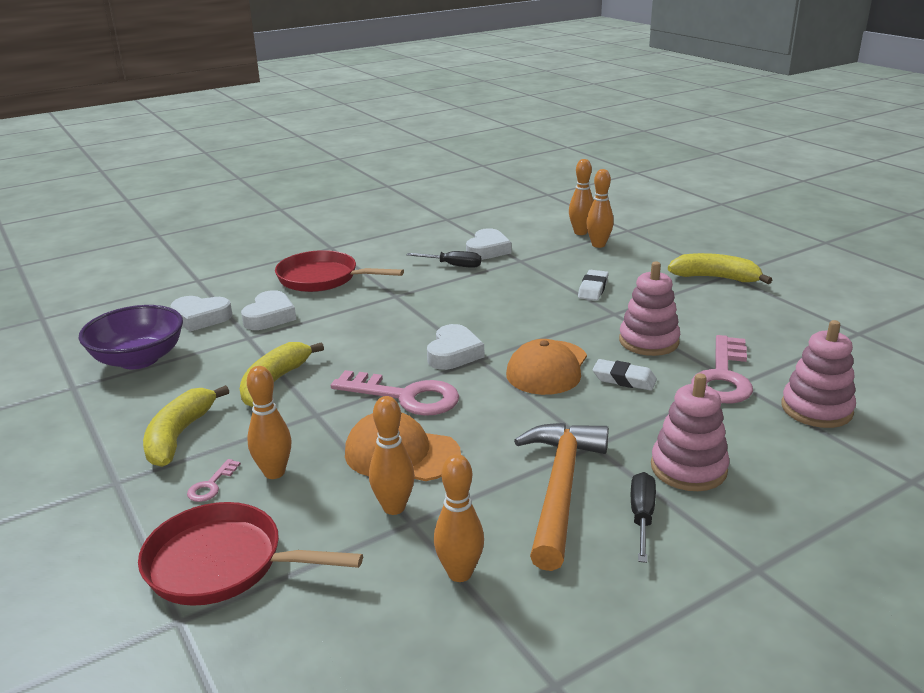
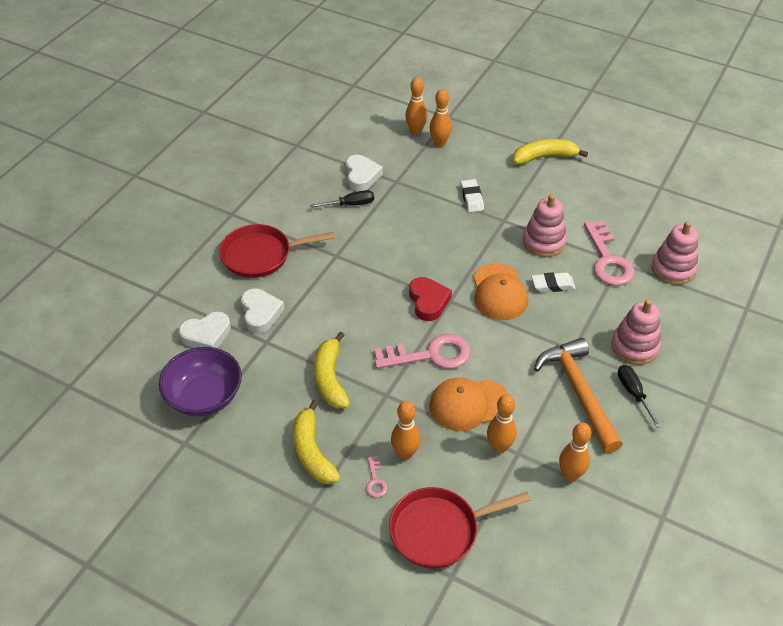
camera: 30 degrees left, 20 degrees up
white heart [427,324,484,370] -> red heart [409,277,452,321]

